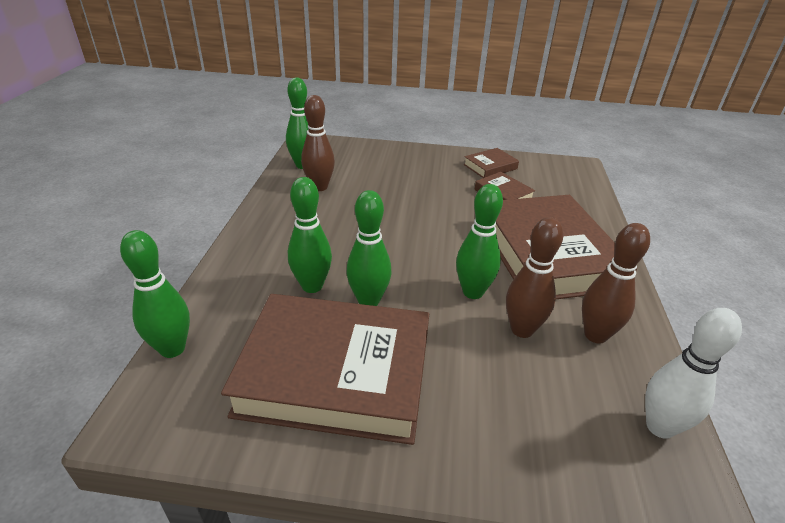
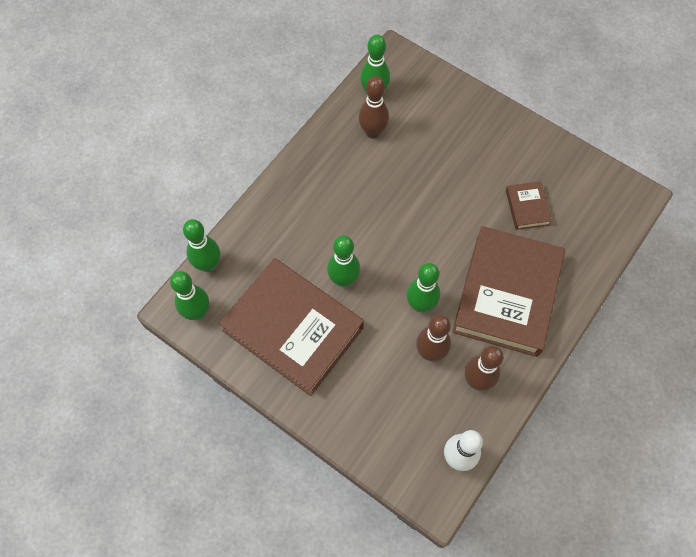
camera: 30 degrees right, 30 degrees up
green bowling pin [288,177,332,293] -> green bowling pin moved to [170,271,209,320]
brown book [463,148,519,178] -> none

